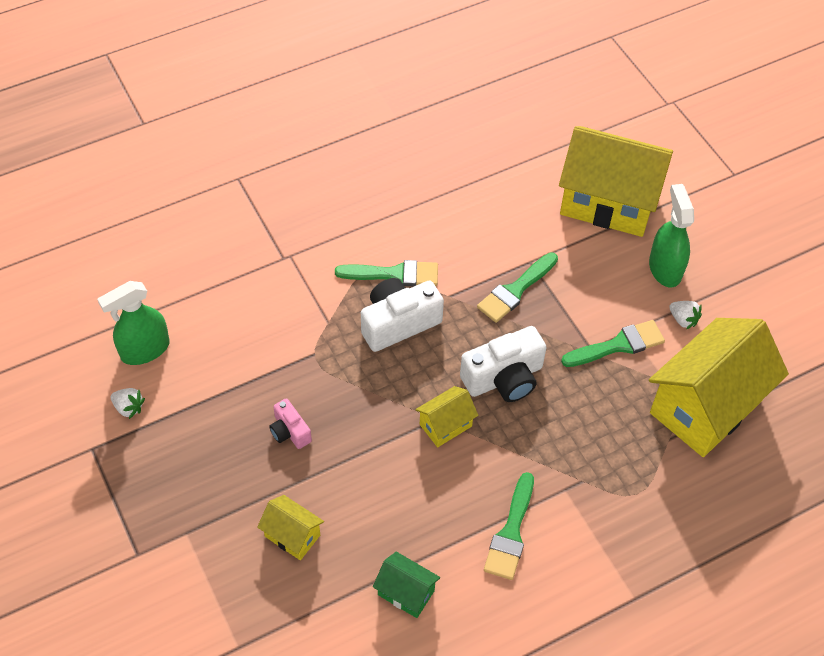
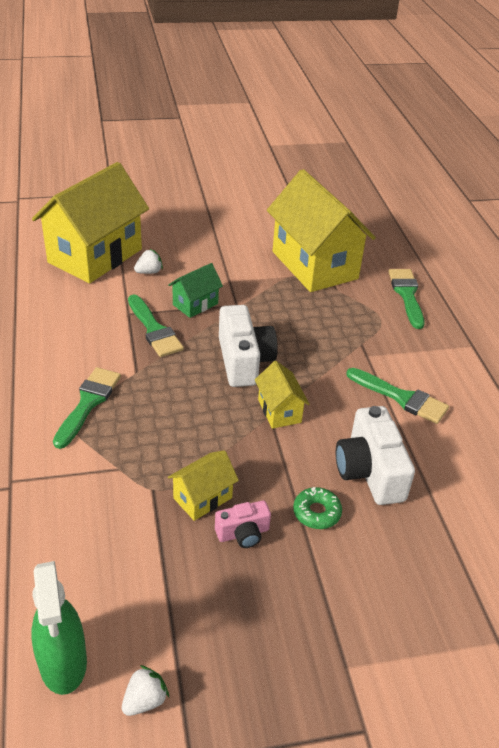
camera: 75 degrees left, 15 degrees down
yellow house [257,495,324,560] -> yellow house moved to [168,450,239,521]
white camera [361,278,444,352] -> white camera moved to [336,406,415,505]
green house [373,552,440,618] -> green house moved to [168,263,223,318]
green brush [561,320,665,367] -> green brush moved to [388,269,424,329]
green spray bottle [649,184,694,287] -> none
white strawberry [669,301,702,329] -> white strawberry moved to [134,249,163,274]
none -> green donut [293,487,342,529]

